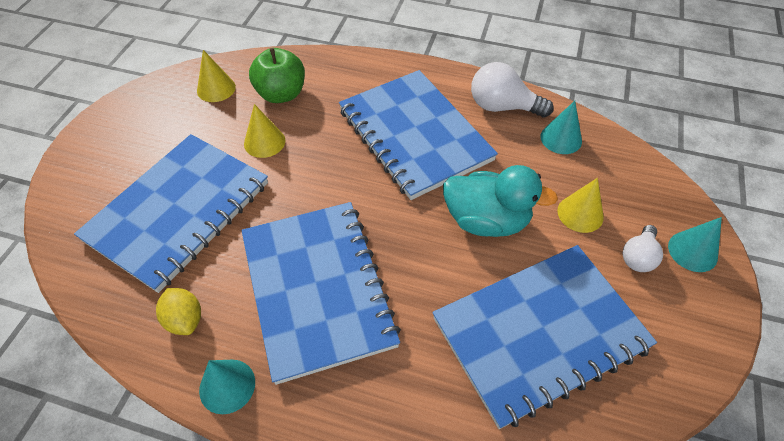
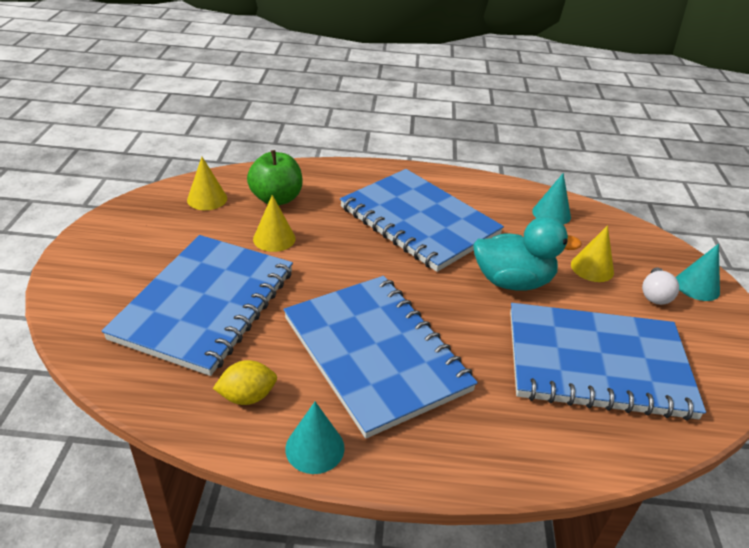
camera: 15 degrees left, 15 degrees down
yellow lemon [156,288,201,335] -> yellow lemon turned 60 degrees counterclockwise [213,360,277,405]
blue notebook [432,245,657,429] -> blue notebook turned 45 degrees clockwise [510,303,706,420]
white light bulb [471,62,554,118] -> none

